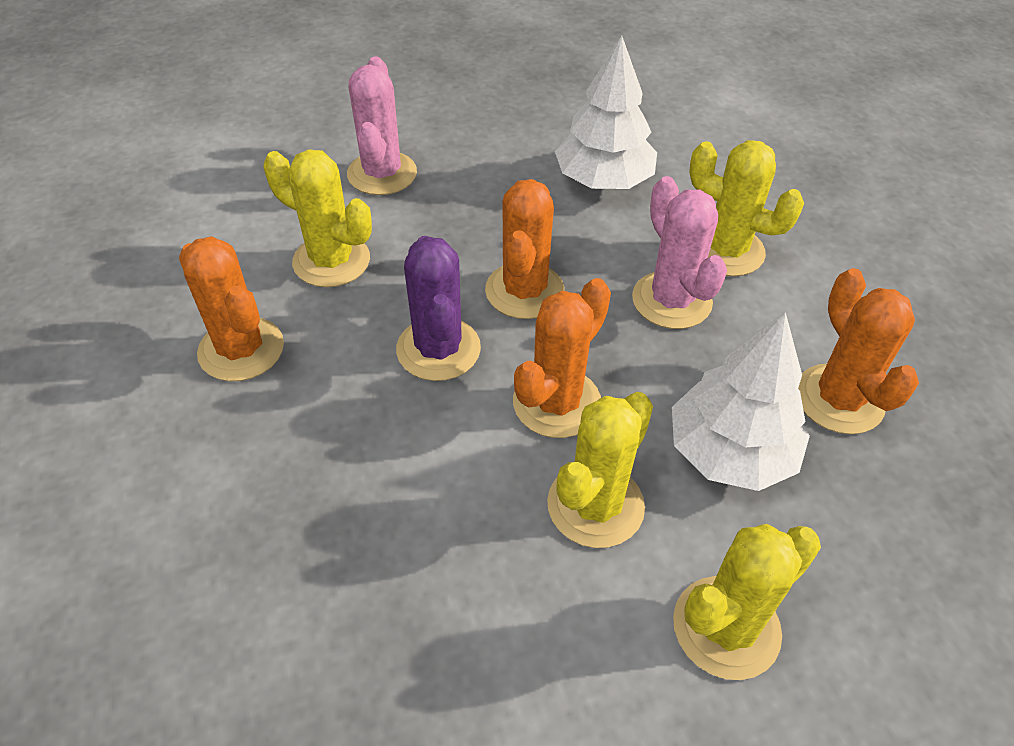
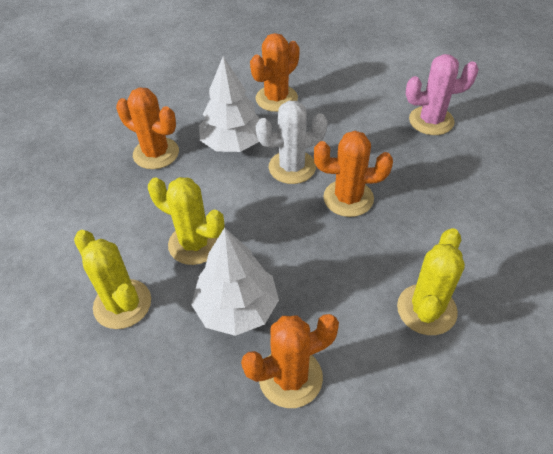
camera: 85 degrees right, 0 degrees up
yellow cactus [263,149,372,287] -> none
purple cactus [396,236,481,381] -> white cactus [256,101,328,184]
orange cactus [513,278,611,438] -> orange cactus moved to [116,87,179,169]
white tree [555,35,657,189] -> white tree moved to [199,56,260,152]
pink cactus [632,176,727,329] -> none

